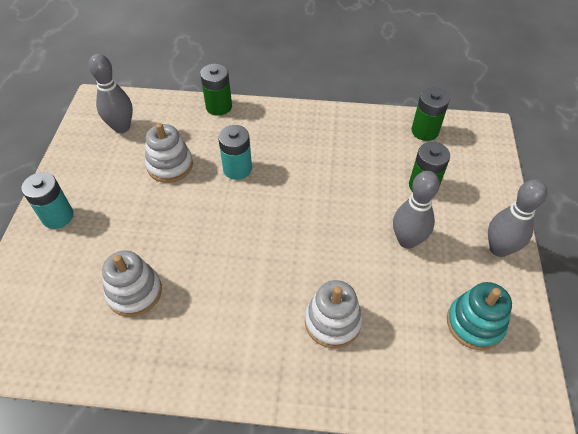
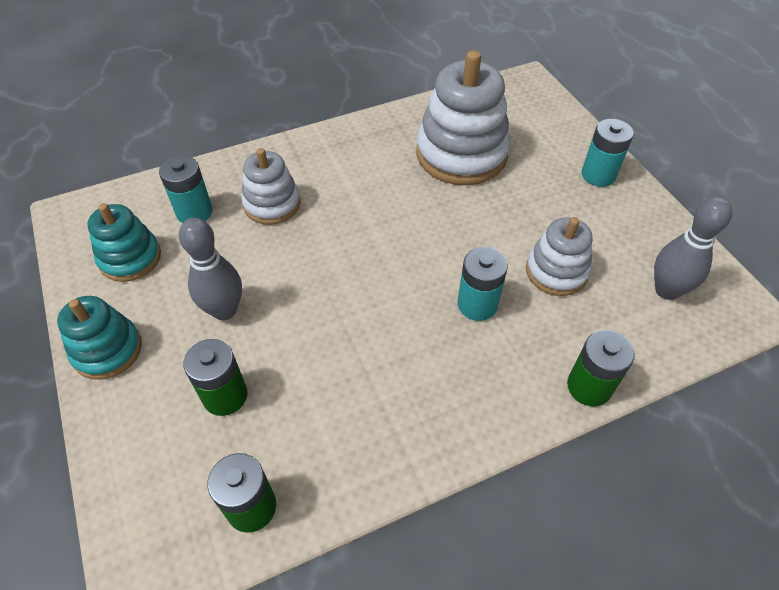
camera: 150 degrees right, 0 degrees up
white stacking toy [102,250,162,317] -> white stacking toy [416,50,510,185], size x1.72
grey bowling pin [488,179,548,257] -> turquoise stacking toy [57,296,142,380]
none -> turquoise battery [159,155,213,223]

